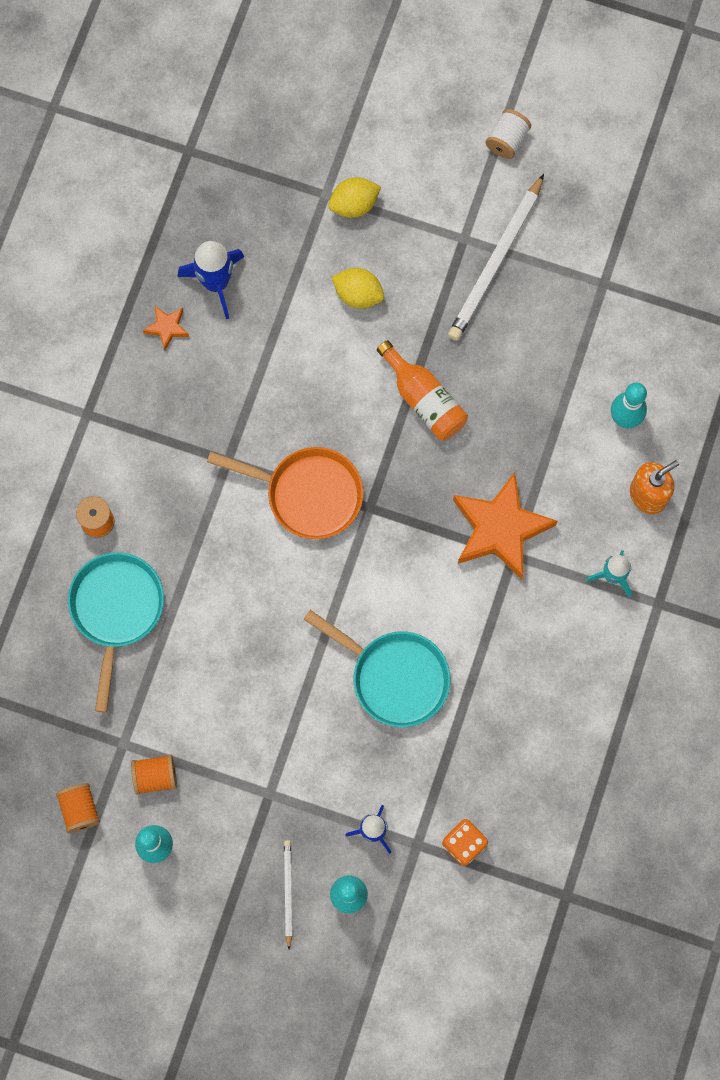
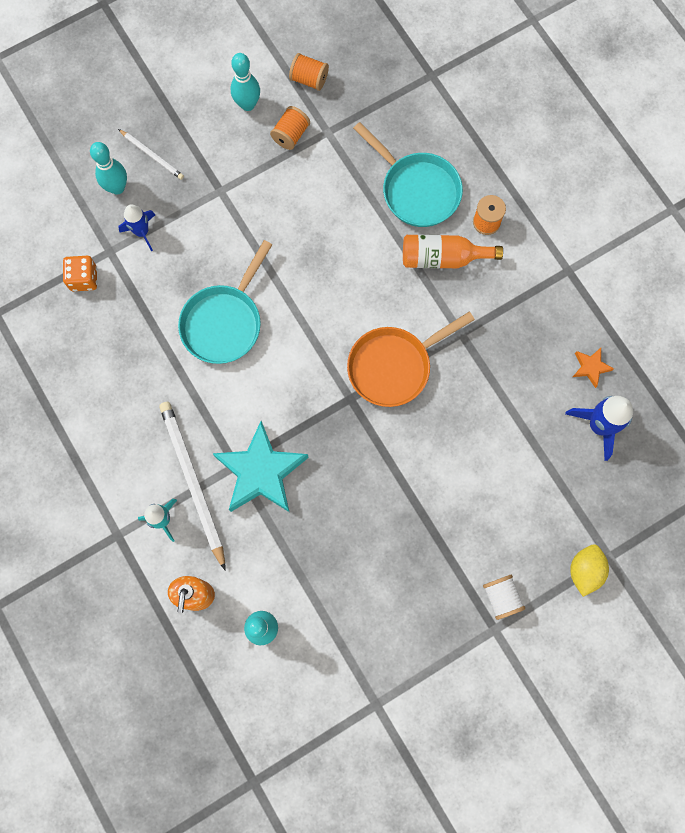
camera: 130 degrees right, 0 degrees up
turquoise pan [304,610,451,727] -> turquoise pan turned 45 degrees counterclockwise [178,240,272,364]
yellow lemon [331,268,384,309] -> none
orange bottle [377,340,468,440] -> orange bottle moved to [403,235,503,268]
white pencil [448,174,544,341] -> white pencil moved to [159,402,226,571]
orange star [453,472,558,580] -> turquoise star [212,421,309,512]
white spool [486,109,531,159] -> white spool moved to [483,574,525,620]

